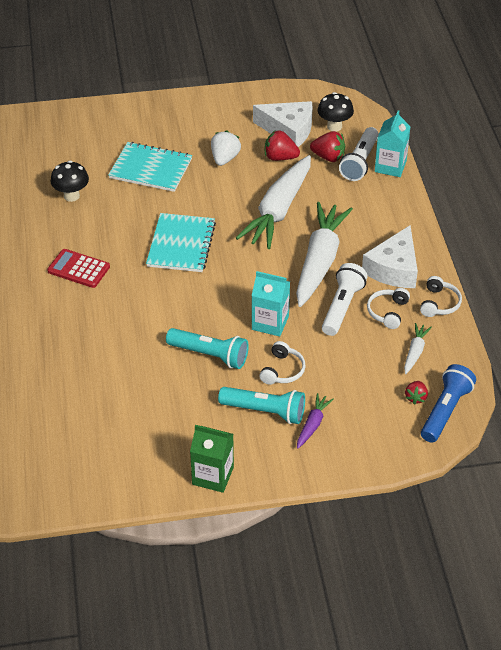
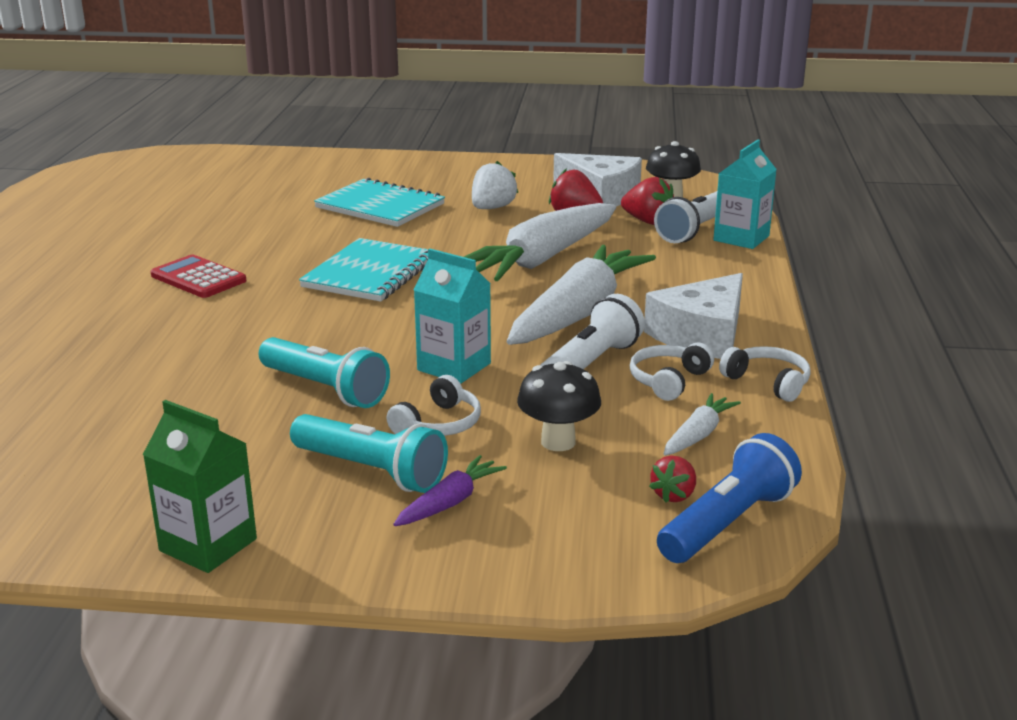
camera: 15 degrees right, 20 degrees down
black mushroom [51,161,89,202] -> black mushroom moved to [517,361,601,451]
white headphones [420,276,462,317] -> white headphones turned 75 degrees counterclockwise [719,346,811,402]

